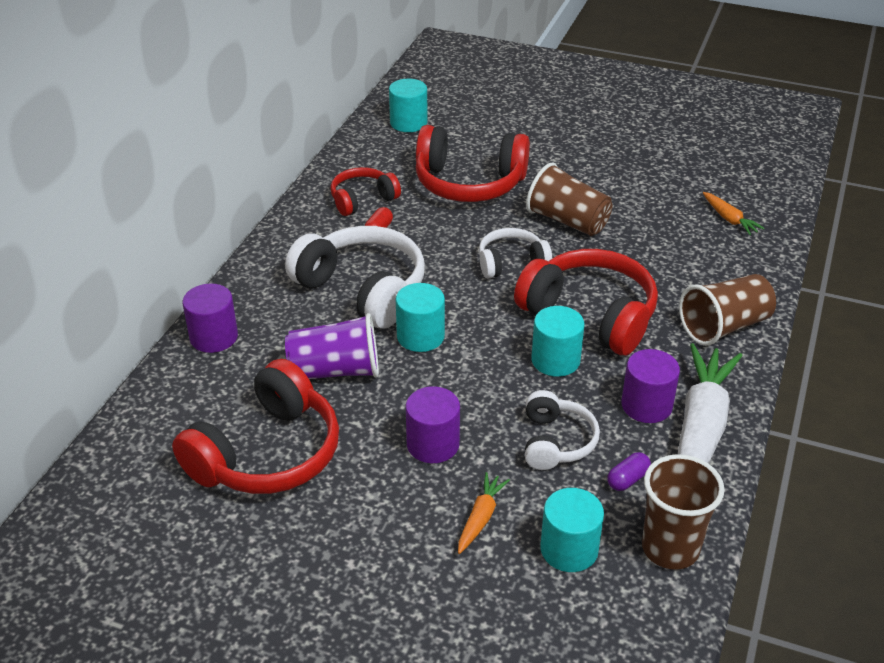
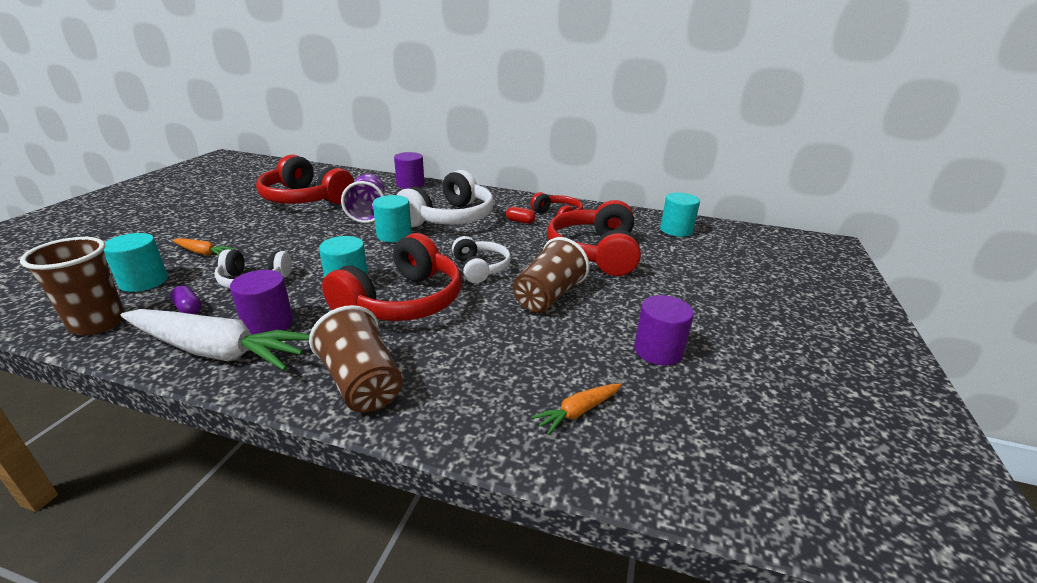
camera: 85 degrees right, 10 degrees down
purple cylinder [406,386,460,463] -> purple cylinder moved to [634,295,694,365]

